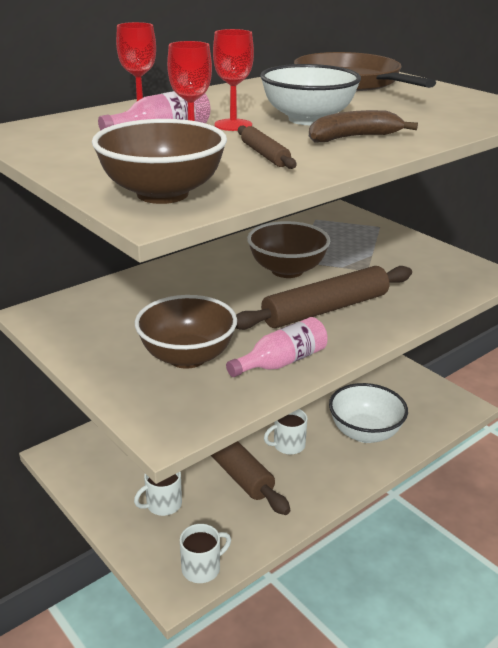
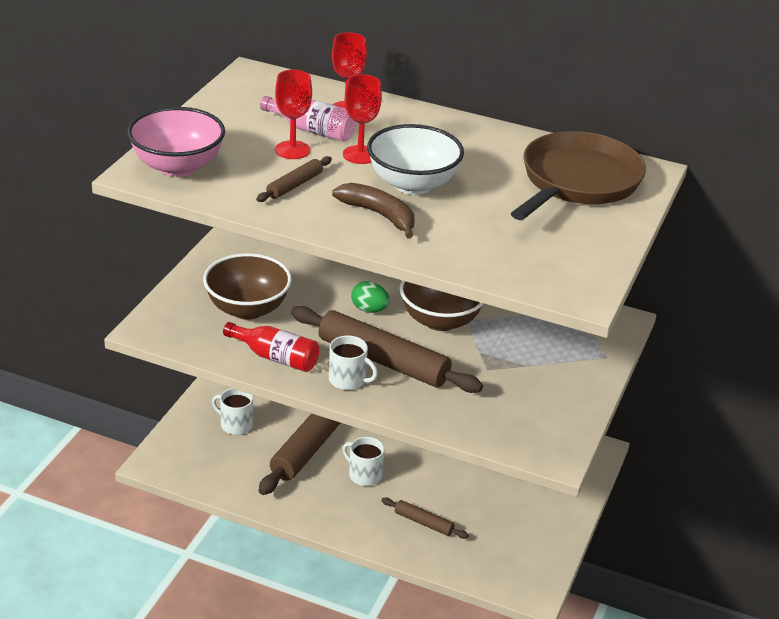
camera: 60 degrees right, 5 degrees up
brown bowl [92,119,227,204] -> pink bowl [127,107,225,177]
white mug [180,524,231,583] -> white mug moved to [329,335,378,390]
pink bottle [226,317,328,377] -> red bottle [223,322,319,372]
white bowl [329,383,408,443] -> brown rolling pin [381,498,469,539]
none -> green egg [351,281,390,313]

